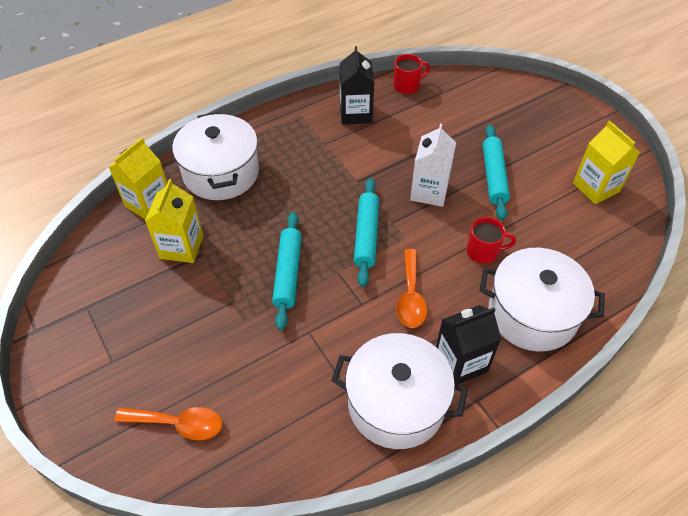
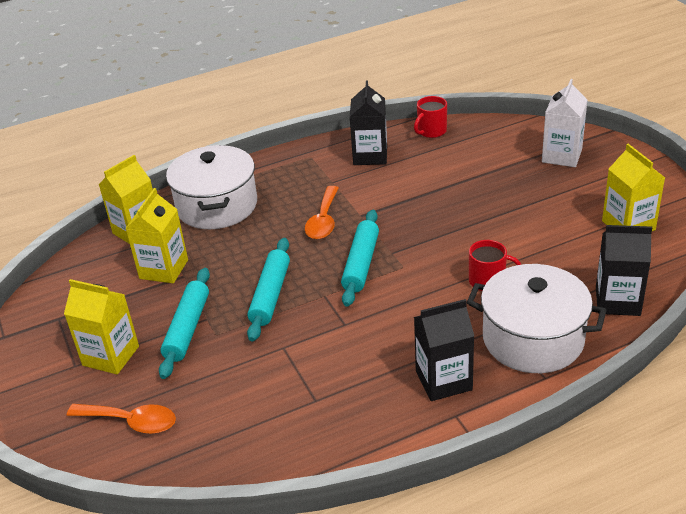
camera: 10 degrees right, 15 degrees down
white pot [331,333,468,449] -> none
red mug [393,54,430,94] -> red mug turned 150 degrees clockwise [414,96,447,138]
orange spoon [396,249,427,328] -> orange spoon moved to [305,186,339,239]
white carton [410,123,456,207] -> white carton moved to [542,79,587,167]
turquoise rolling pin [482,125,510,220] -> turquoise rolling pin moved to [159,268,210,379]
none -> yellow carton [64,279,139,375]
none -> black carton [596,225,652,316]

